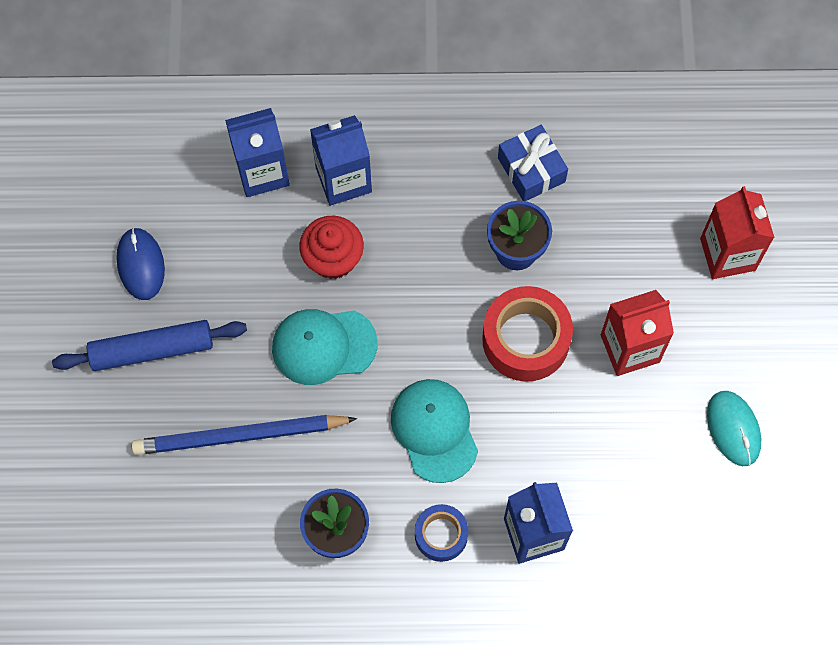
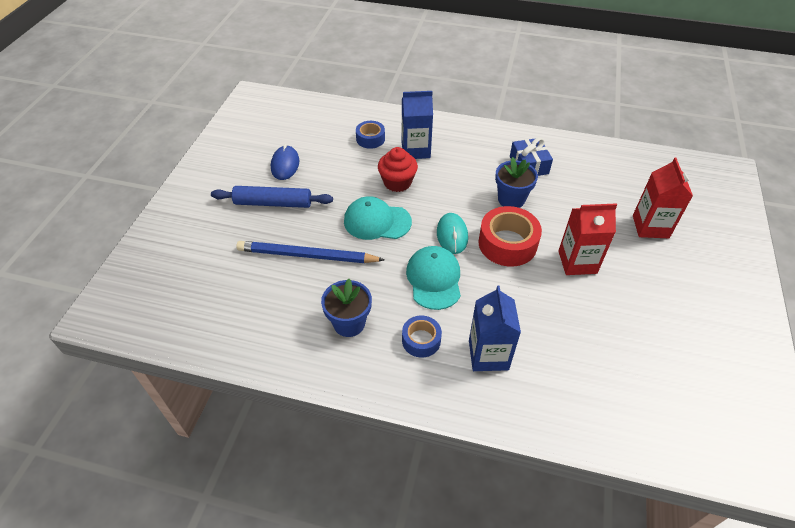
camera: 15 degrees right, 20 degrees down
blue carton [225,108,290,197] -> blue tape [356,121,385,149]
turquoise mouse [707,391,761,466] -> turquoise mouse moved to [437,213,468,254]

